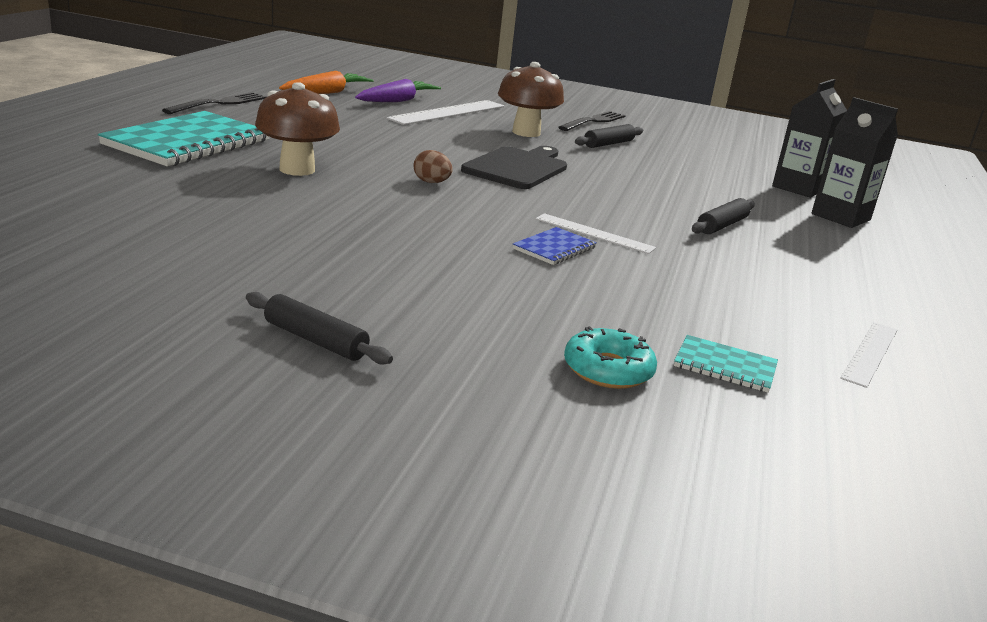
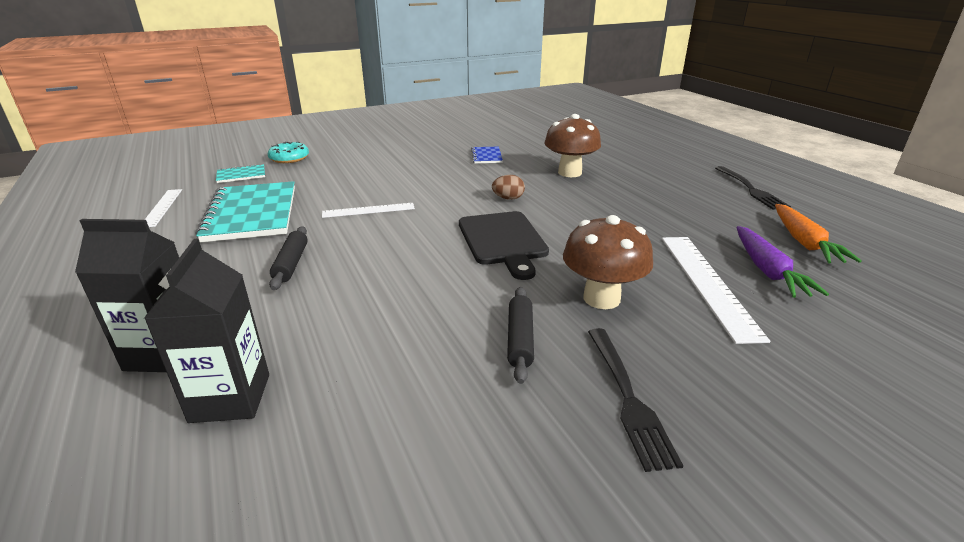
camera: 140 degrees right, 5 degrees up
turquoise notebook [98,111,269,166] -> turquoise notebook moved to [196,181,295,242]
black rolling pin [246,292,393,365] -> none
blue notebook [513,227,597,265] -> blue notebook moved to [471,147,503,163]

